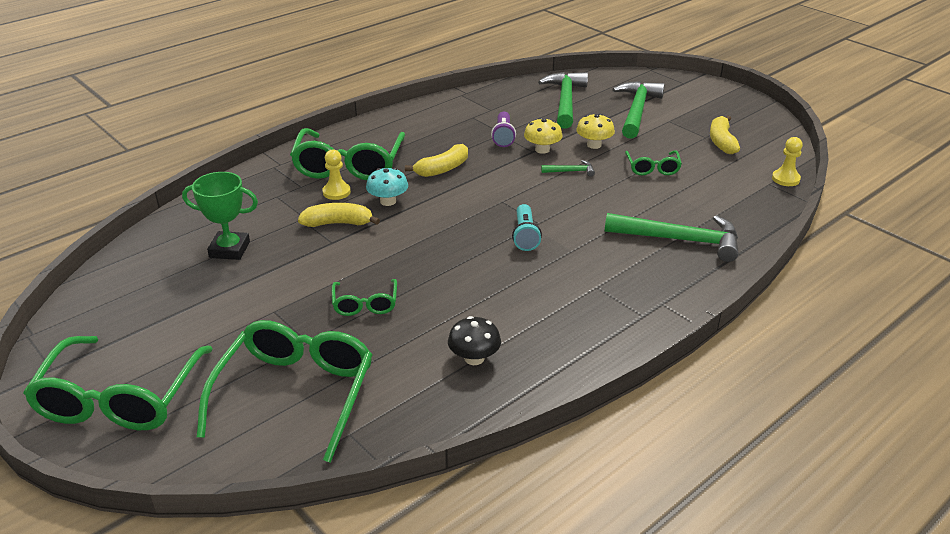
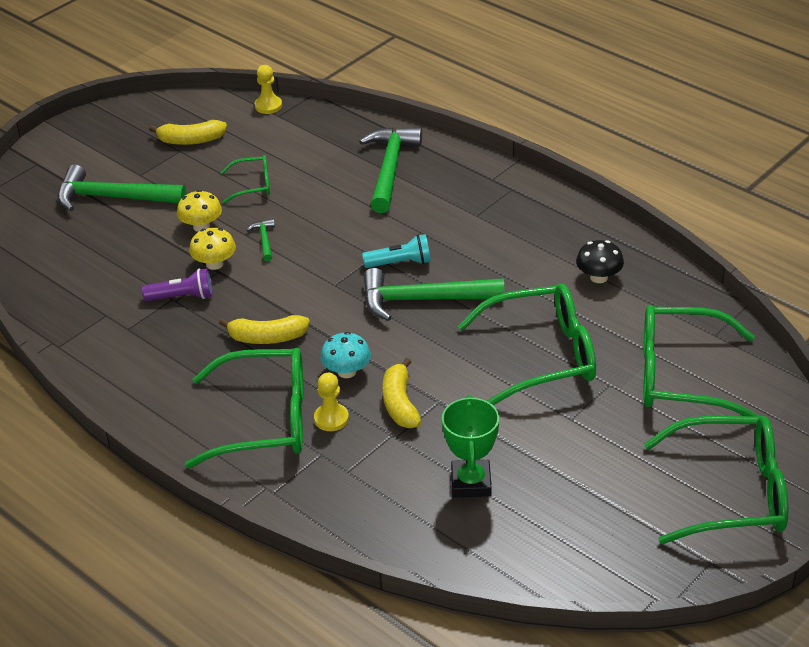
camera: 95 degrees left, 5 degrees up
green glasses [332,279,397,316] -> green glasses [458,284,596,405], size x2.02
yellow banana [405,144,468,177] -> yellow banana turned 135 degrees clockwise [219,315,310,344]
green hammer [538,72,588,129] -> green hammer moved to [364,268,505,321]

